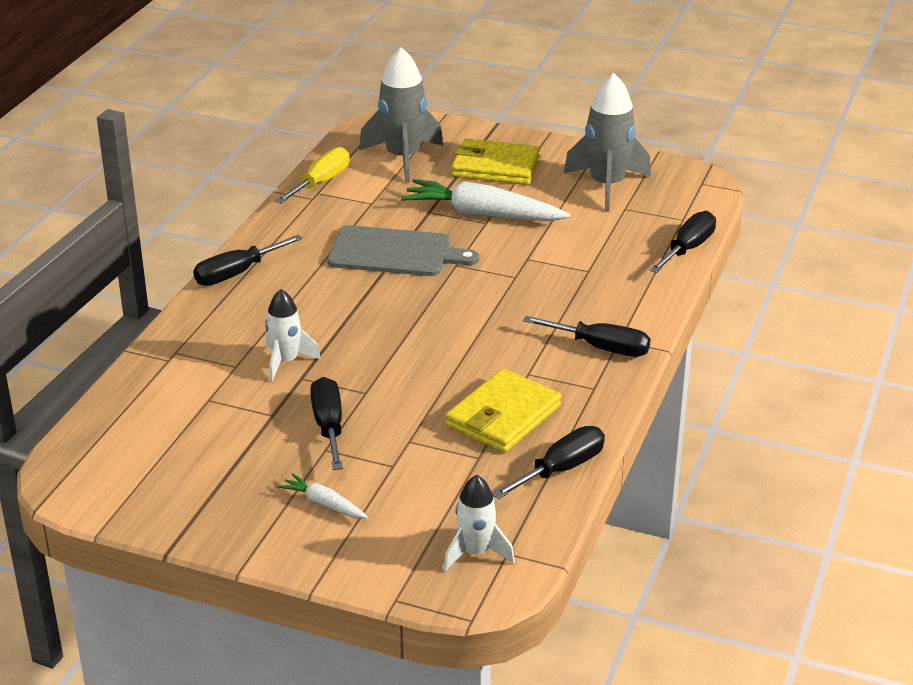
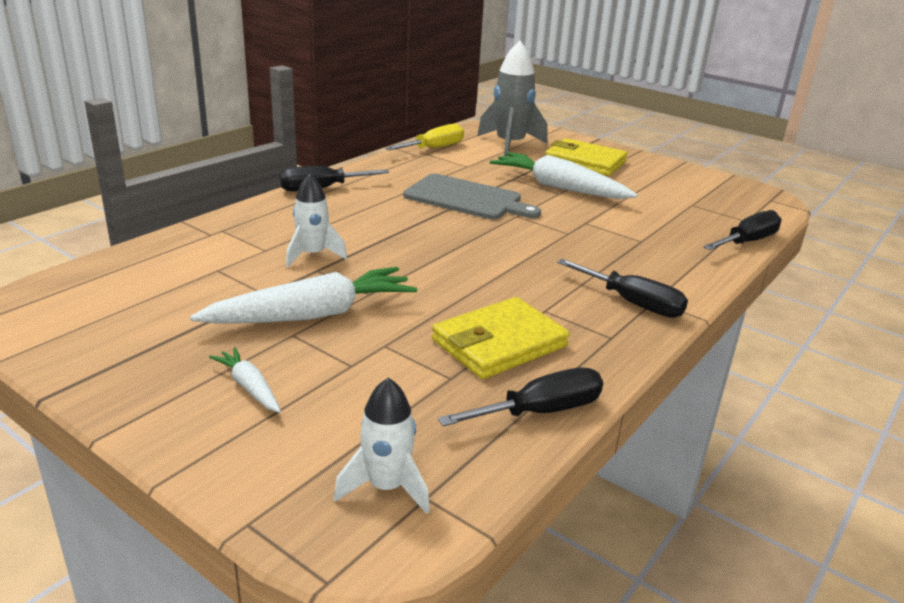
camera: 15 degrees right, 5 degrees down
black screwdriver [310,377,343,470] -> white carrot [190,267,417,324]
grey rocket [564,73,651,212] -> none

